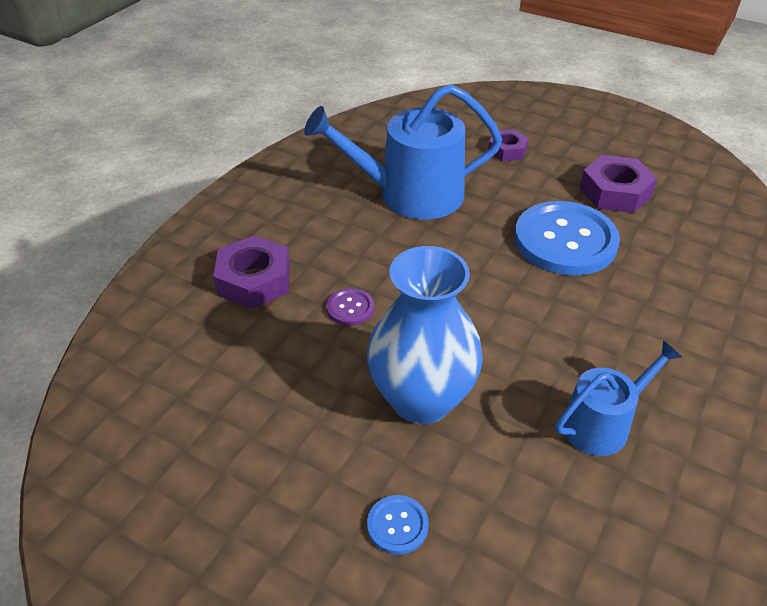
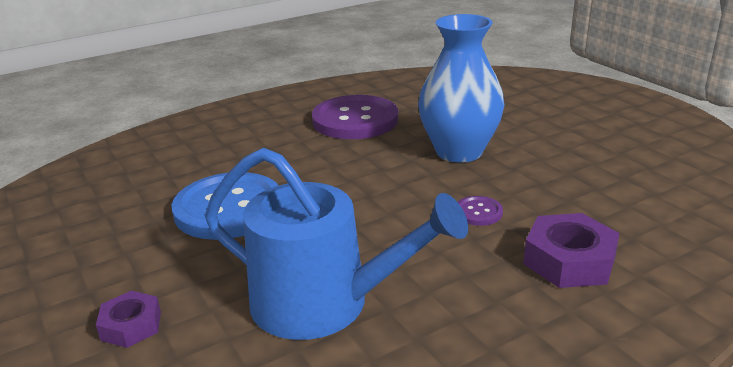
camera: 150 degrees left, 15 degrees down
blue button [367,495,429,555] -> none
blue watering can [556,340,682,456] -> purple button [312,95,398,139]
purple nut [580,155,657,213] -> none

